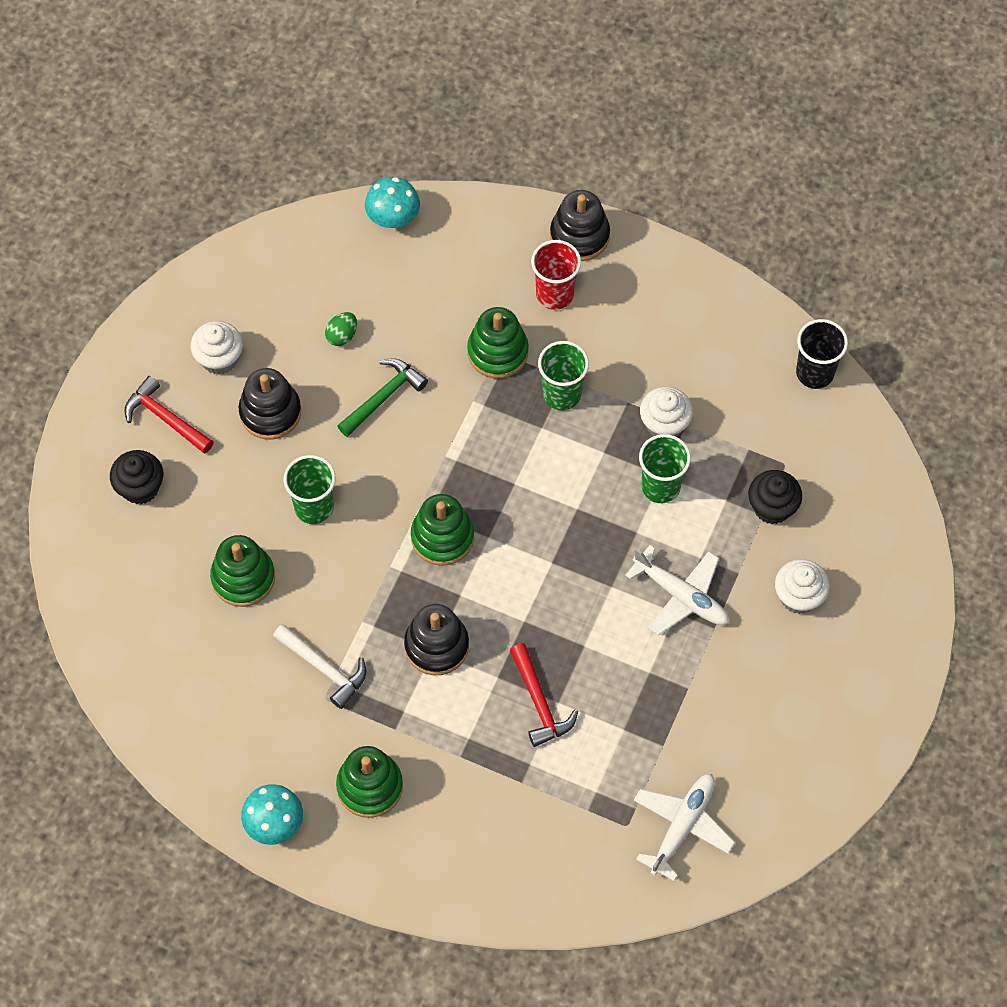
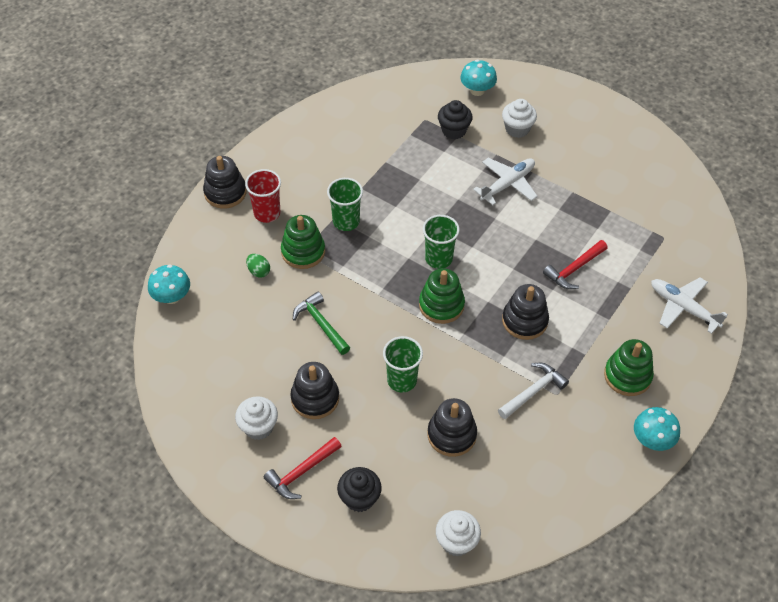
camera: 80 degrees left, 10 degrees down
green stacking toy [210,535,275,607] -> black stacking toy [428,398,477,457]
green egg [325,312,357,346] -> green egg moved to [246,254,270,278]
red hammer [510,643,578,747] -> red hammer turned 150 degrees clockwise [543,240,608,289]
white plane [634,774,735,881] -> white plane moved to [651,277,728,334]
green cup [639,434,691,503] -> green cup moved to [423,215,460,269]
white cupcake [640,387,693,437] -> white cupcake moved to [436,510,481,556]
black cup [796,319,848,389] -> none
none -> turquoise mushroom [460,60,497,96]

